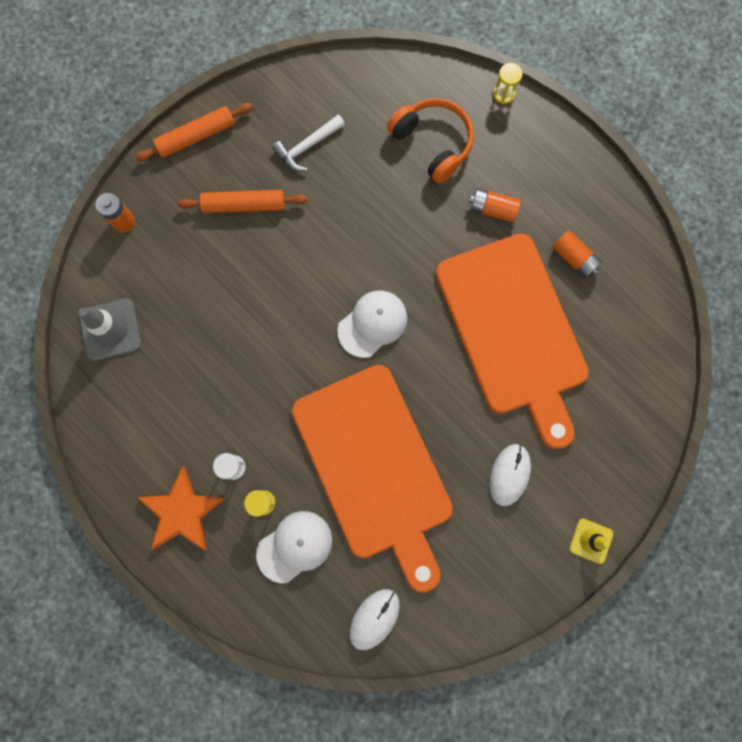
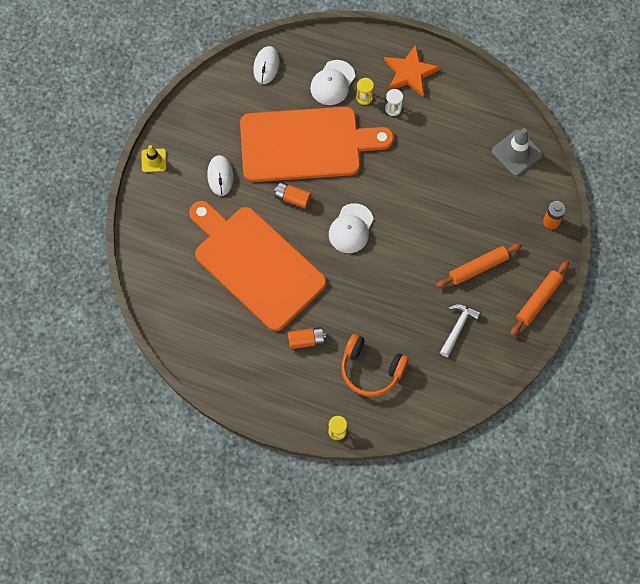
camera: 155 degrees right, 10 degrees down
orange cutting board [292,365,453,593] -> orange cutting board turned 135 degrees clockwise [240,107,394,182]
orange battery [552,230,602,278] -> orange battery moved to [274,182,311,208]

